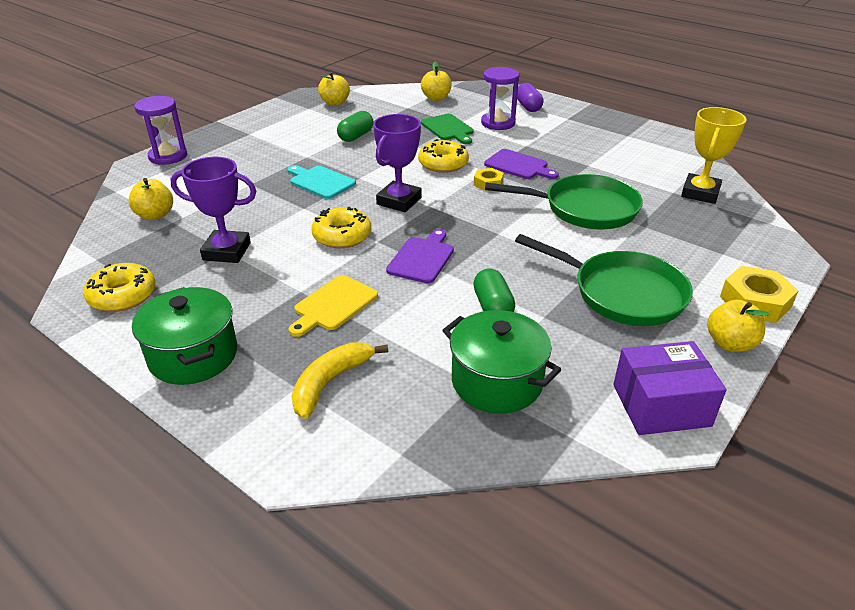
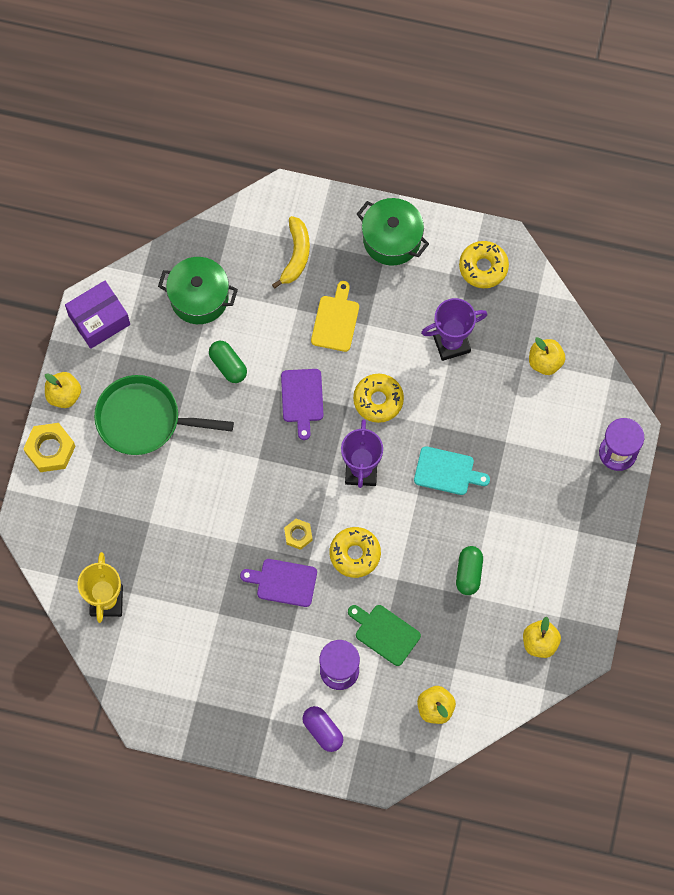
camera: 155 degrees right, 35 degrees up
green pan [485,174,643,229] -> none

